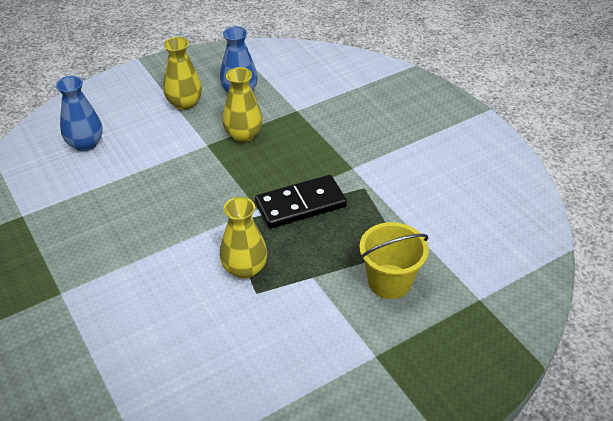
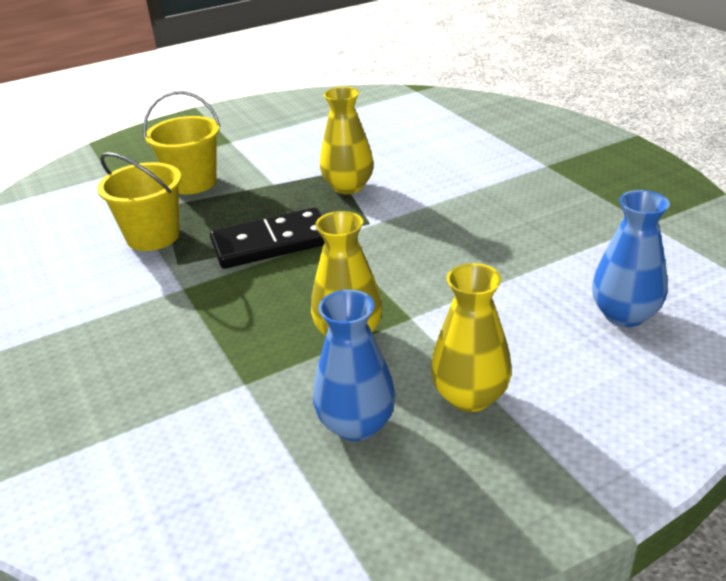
camera: 175 degrees left, 10 degrees down
none -> yellow bucket [97,152,181,251]

